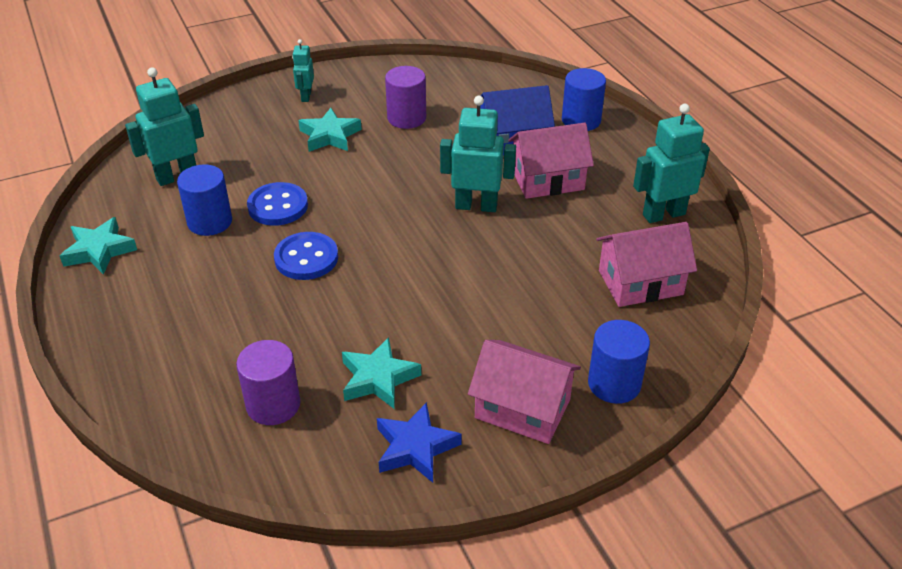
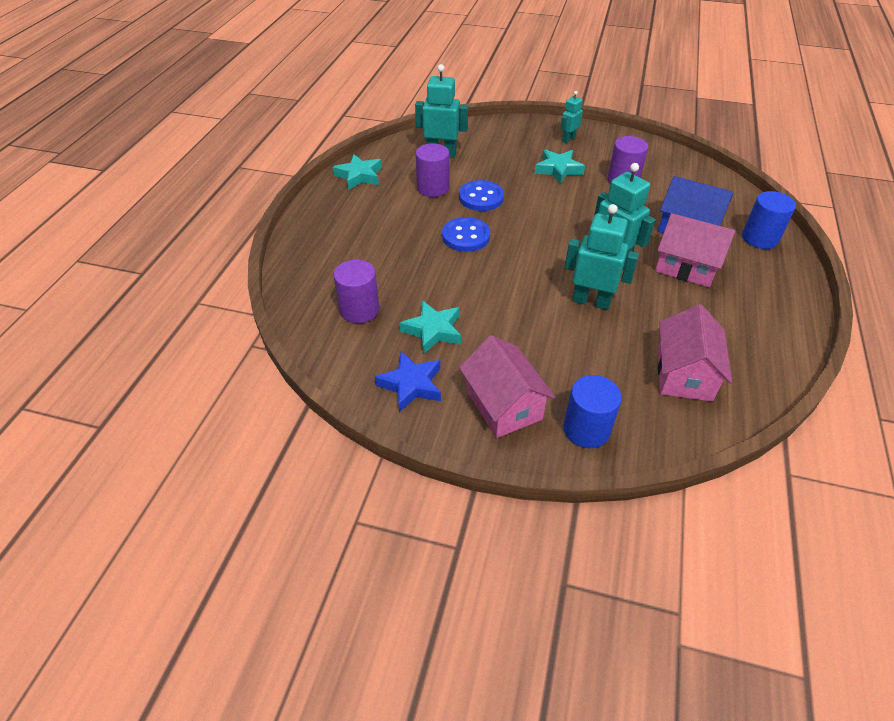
camera: 40 degrees right, 5 degrees up
blue cylinder [177,165,232,236] -> purple cylinder [416,143,449,197]
pink house [596,222,697,307] -> pink house turned 75 degrees clockwise [658,304,732,402]
turquoise robot [633,104,710,223] -> turquoise robot moved to [565,204,639,310]

